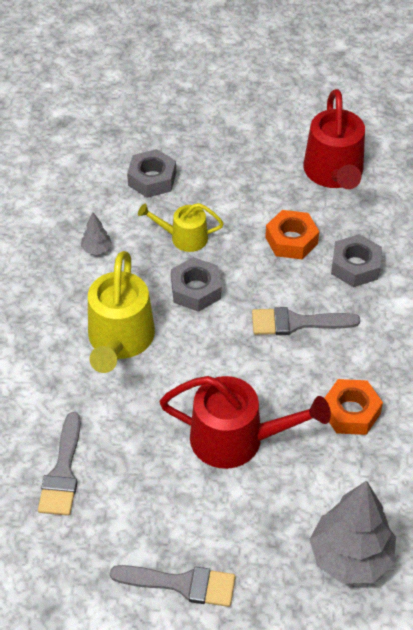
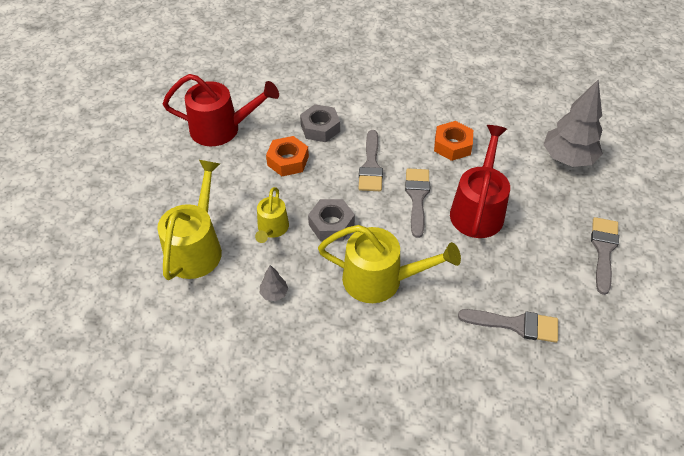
camera: 85 degrees left, 0 degrees up
grey nut [127,149,176,198] -> yellow watering can [157,160,222,280]
none -> grey brush [405,168,430,238]

